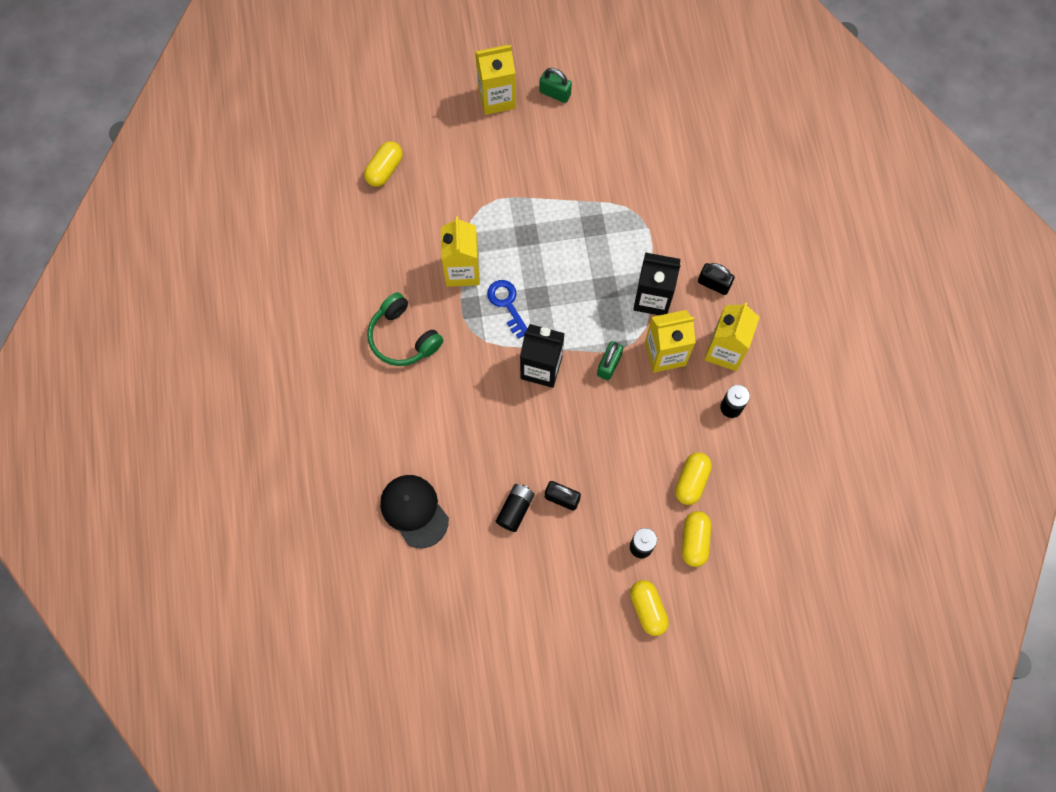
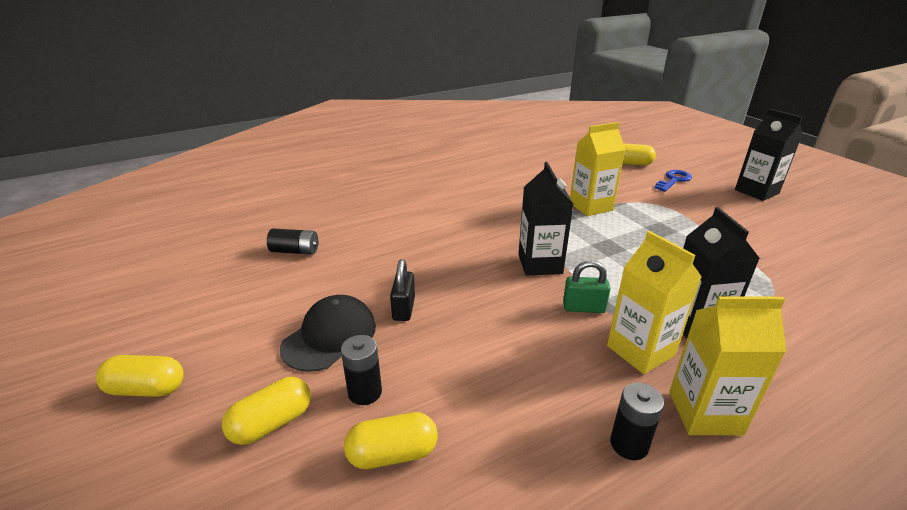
camera: 70 degrees right, 40 degrees down
green headphones [367,292,443,366] -> none
black cap [380,475,449,548] -> black cap moved to [280,295,376,372]
yellow carton [475,45,516,115] -> black carton [735,109,802,201]
blue key [487,280,527,339] -> blue key moved to [655,170,692,192]
black battery [496,484,535,532] -> black battery moved to [267,228,319,255]
green padlock [539,68,572,103] -> none
yellow capsule [675,452,712,505] -> yellow capsule moved to [96,355,184,397]
black padlock [698,263,735,295] -> none

